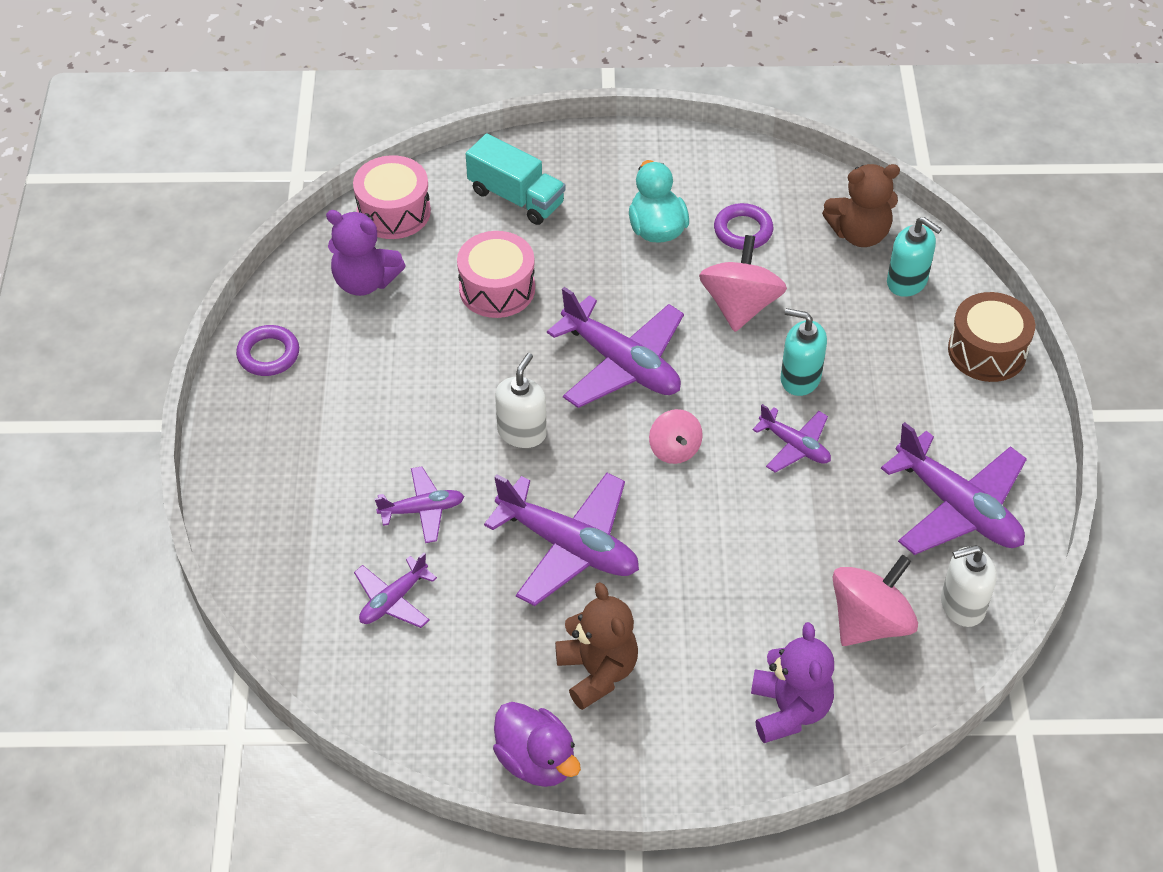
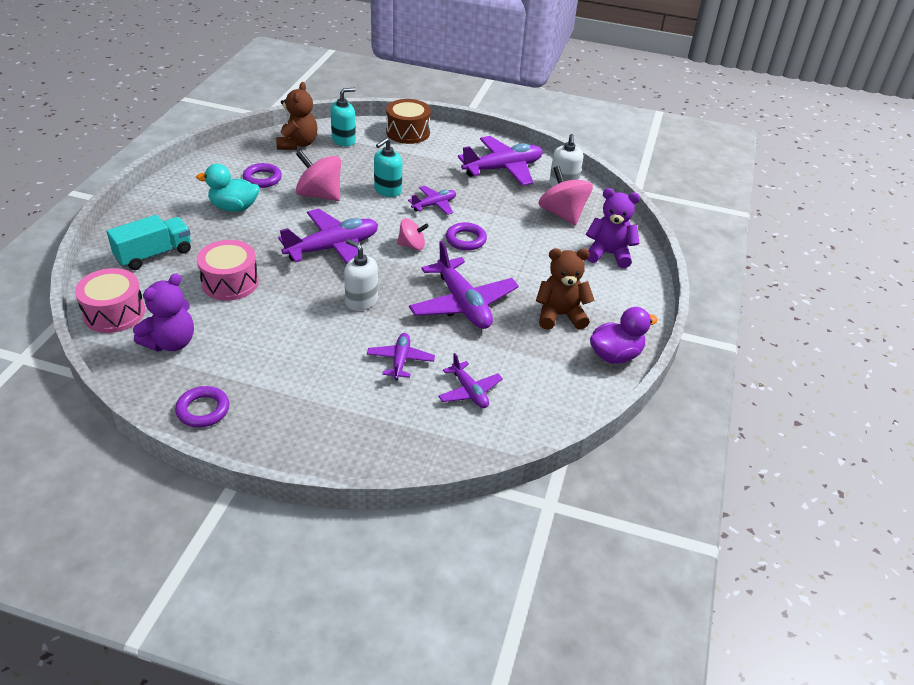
camera: 75 degrees left, 10 degrees down
purple plane [484,473,639,606] -> purple plane turned 105 degrees clockwise [409,241,519,329]
none -> purple ring [446,222,487,251]

